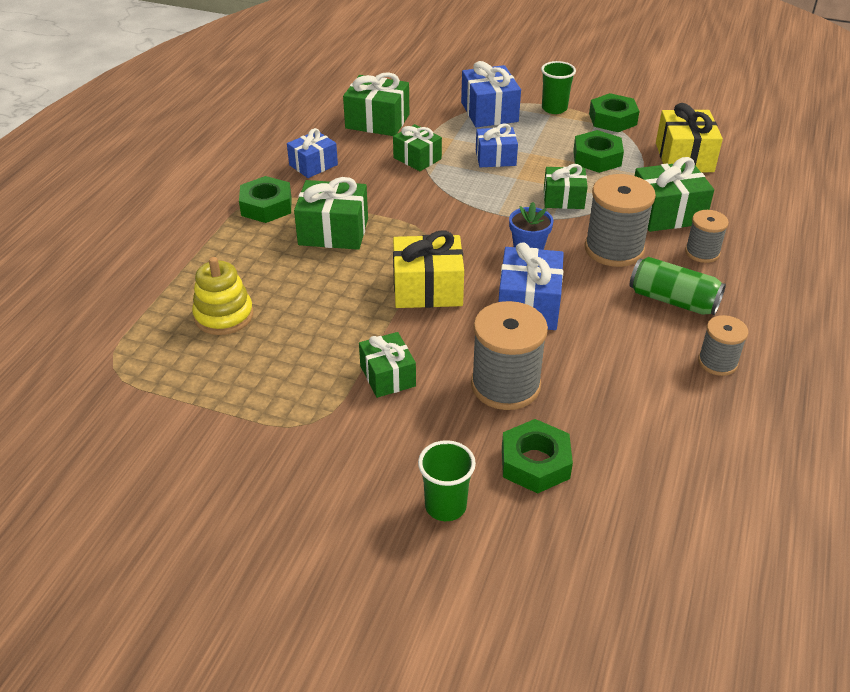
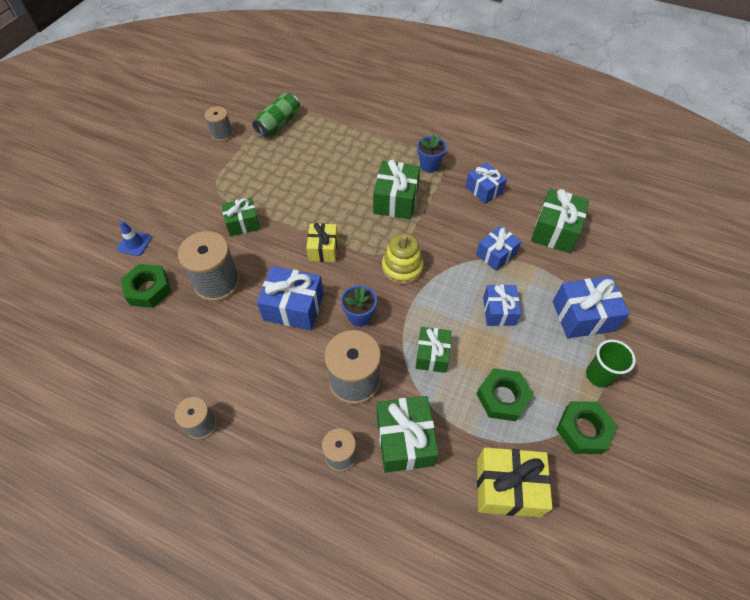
camera: 95 degrees right, 15 degrees up
yellow stacking toy [192,257,253,335] -> yellow stacking toy moved to [382,233,424,285]
green nut [239,176,292,223] -> blue flower pot [417,134,447,173]
green gift [393,124,442,171] -> blue gift [476,226,521,271]
yellow gift [393,231,464,308] -> yellow gift [306,223,338,262], size x0.66
green cup [418,440,476,521] -> blue traffic cone [117,221,152,256]
green can [629,257,726,315] -> green can moved to [252,93,300,138]
none -> grey spool [205,106,233,142]

